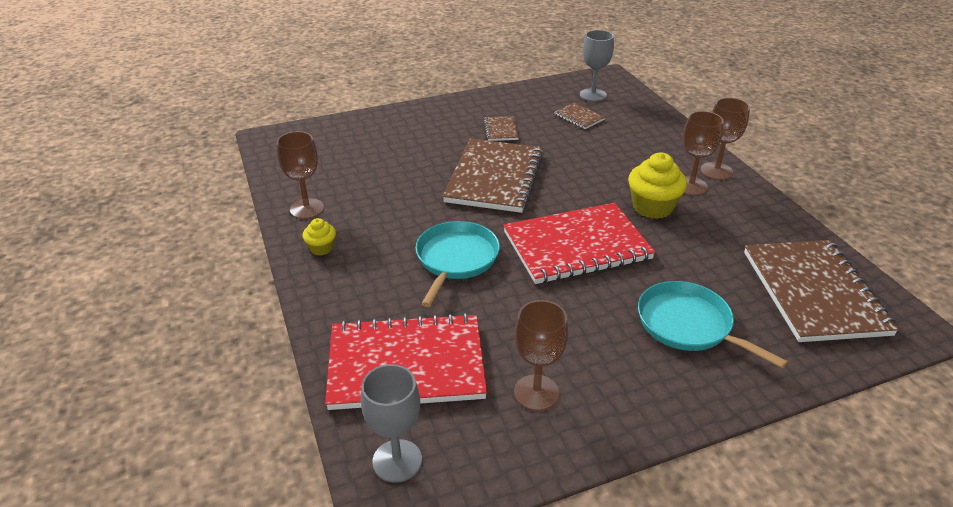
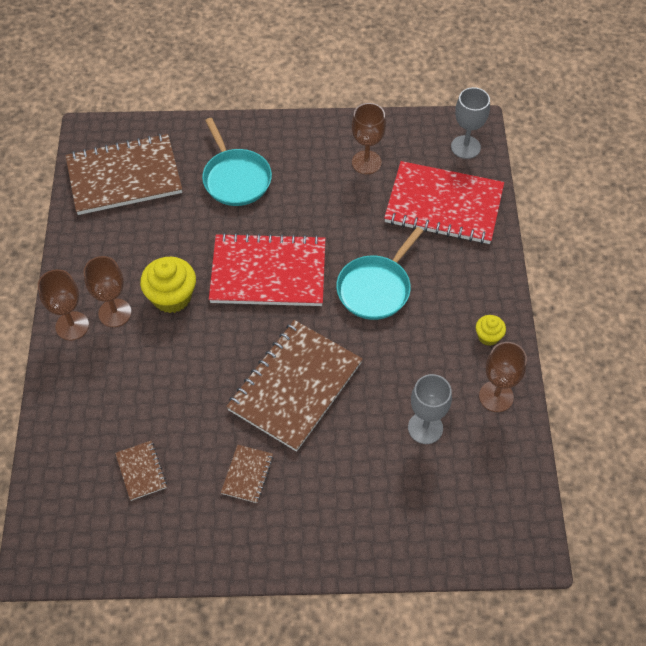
camera: 160 degrees left, 20 degrees up
grey goblet [580,30,614,102] -> grey goblet moved to [408,374,452,444]
brown notebook [744,240,899,342] -> brown notebook turned 60 degrees clockwise [65,134,182,215]

